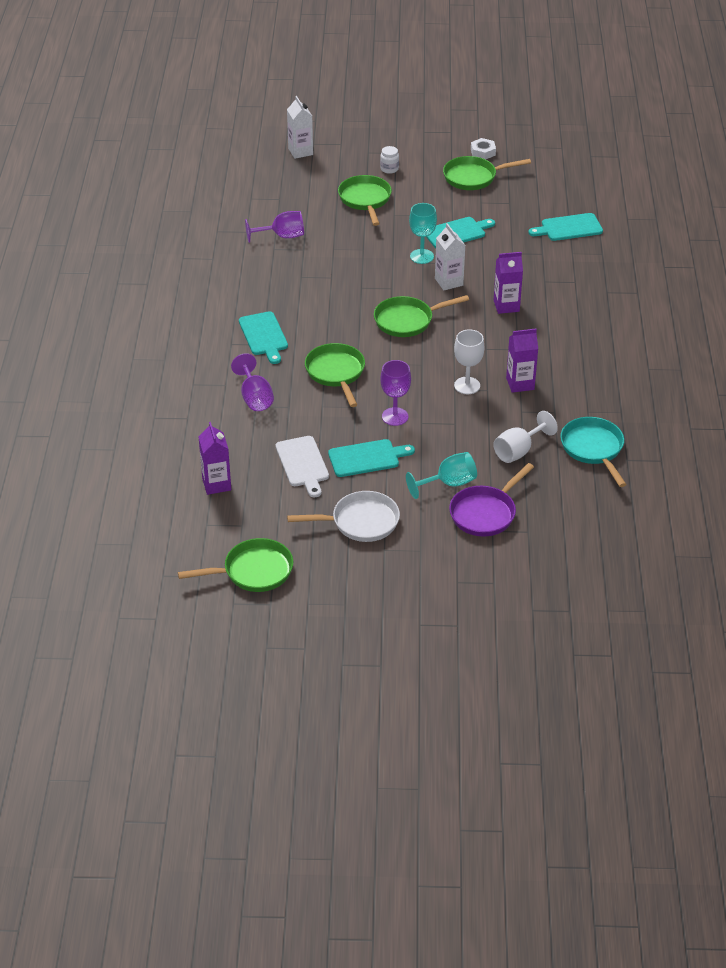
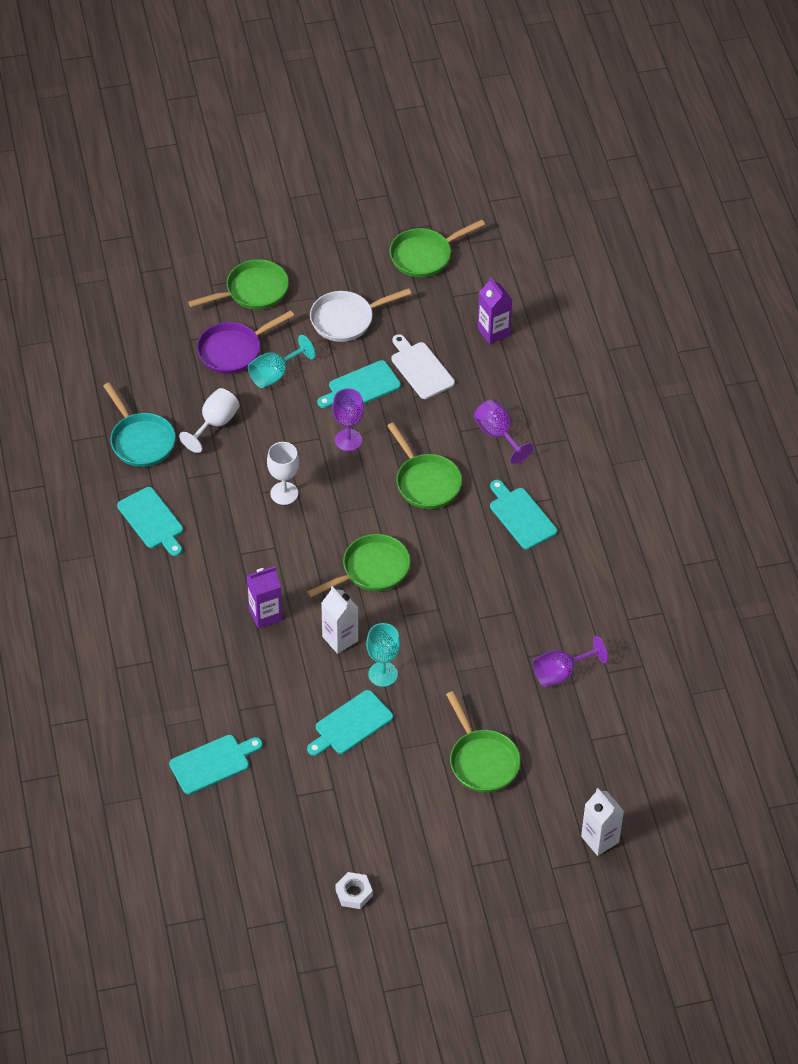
camera: 165 degrees right, 10 degrees up
white jar [380,146,399,174] -> none
green pan [443,156,531,190] -> green pan moved to [188,259,289,310]
purple pan [449,463,534,537] -> purple pan turned 150 degrees counterclockwise [197,310,294,374]
purple carton [506,329,538,393] -> none
none -> turquoise cutting board [117,487,183,556]

